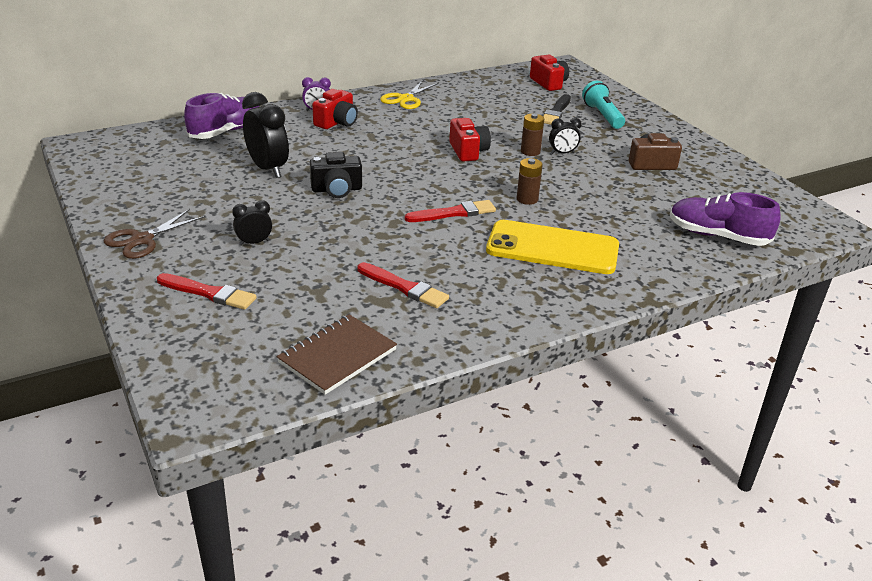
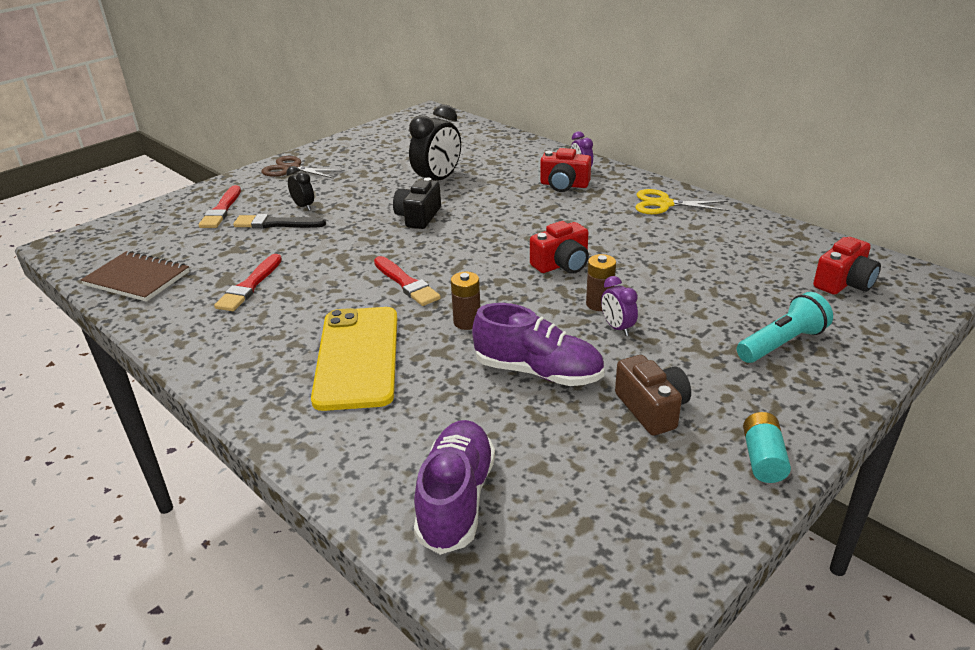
camera: 75 degrees right, 0 degrees up
purple shoe [184,93,259,139] -> purple shoe moved to [472,303,605,386]
black camera [310,152,362,198] -> black camera turned 45 degrees clockwise [393,177,441,229]
black brush [543,94,571,125] -> black brush moved to [233,214,326,228]
black clock [549,118,582,154] -> purple clock [601,276,638,336]
none -> turquoise battery [743,412,791,483]

